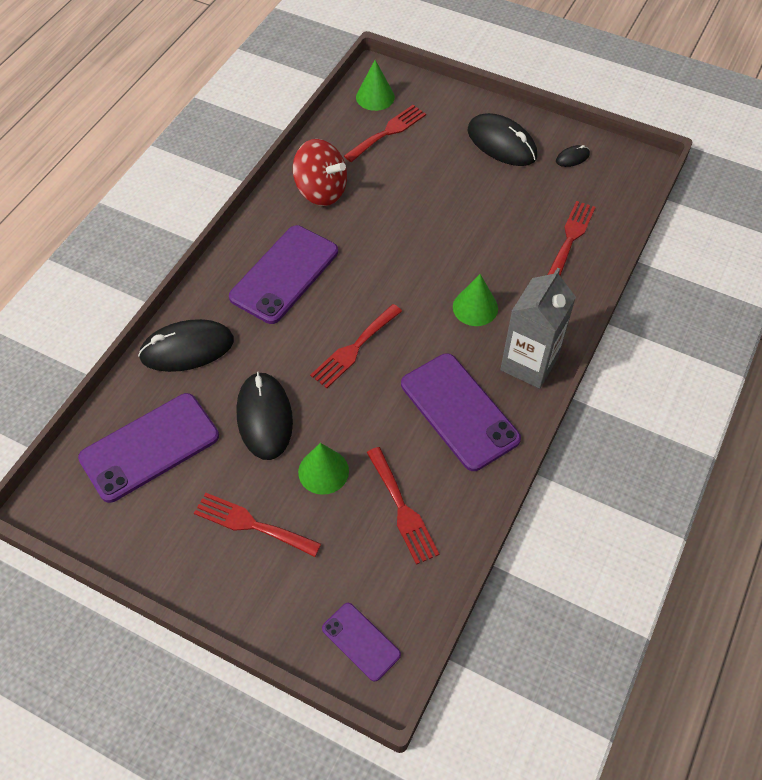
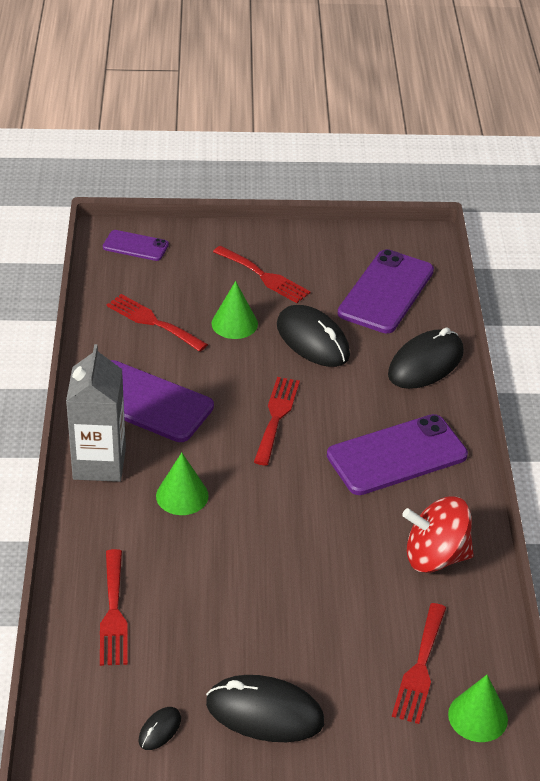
camera: 150 degrees right, 15 degrees down
red fork [194,493,321,557] -> red fork turned 45 degrees clockwise [213,246,311,303]
purple phone [229,225,338,324] -> purple phone turned 60 degrees clockwise [327,414,468,495]

